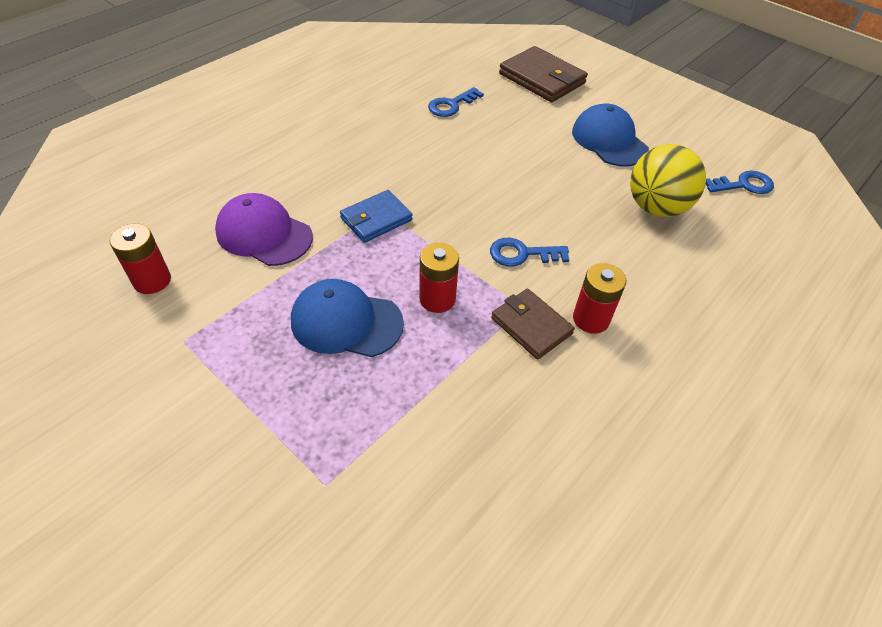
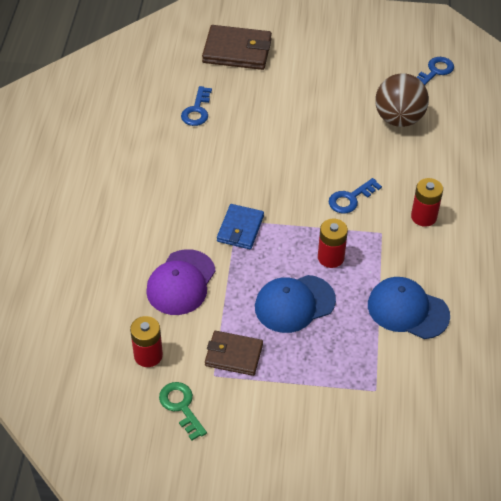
camera: 35 degrees left, 0 degrees up
purple cap [215,193,313,266] -> purple cap turned 60 degrees counterclockwise [146,249,216,315]
brown wallet [491,289,575,360] -> brown wallet moved to [205,331,263,376]
blue cap [572,104,649,166] -> blue cap moved to [368,277,450,339]
yellow ball [630,144,706,217] -> brown ball [375,73,429,127]
none -> green key [159,382,207,441]

